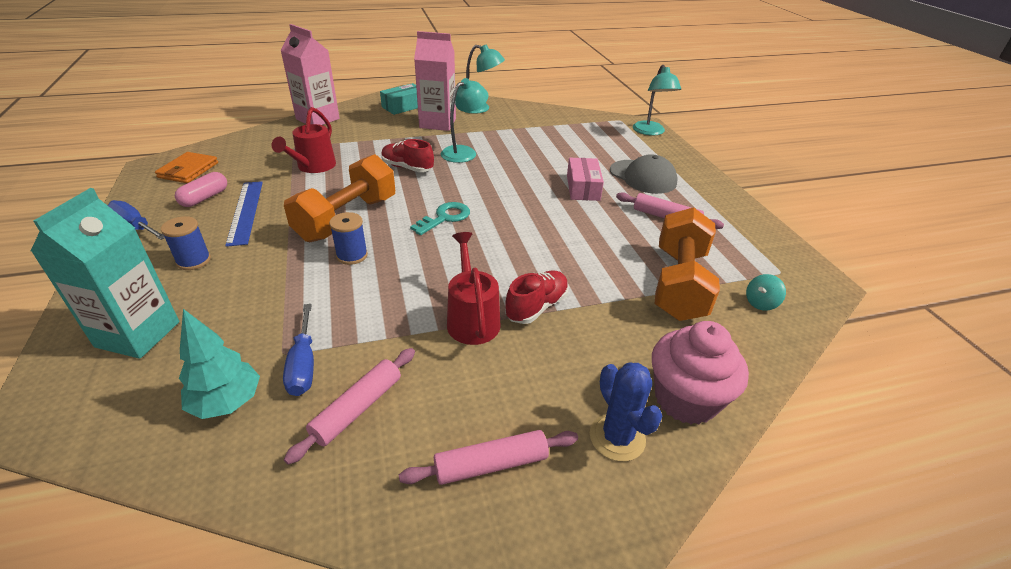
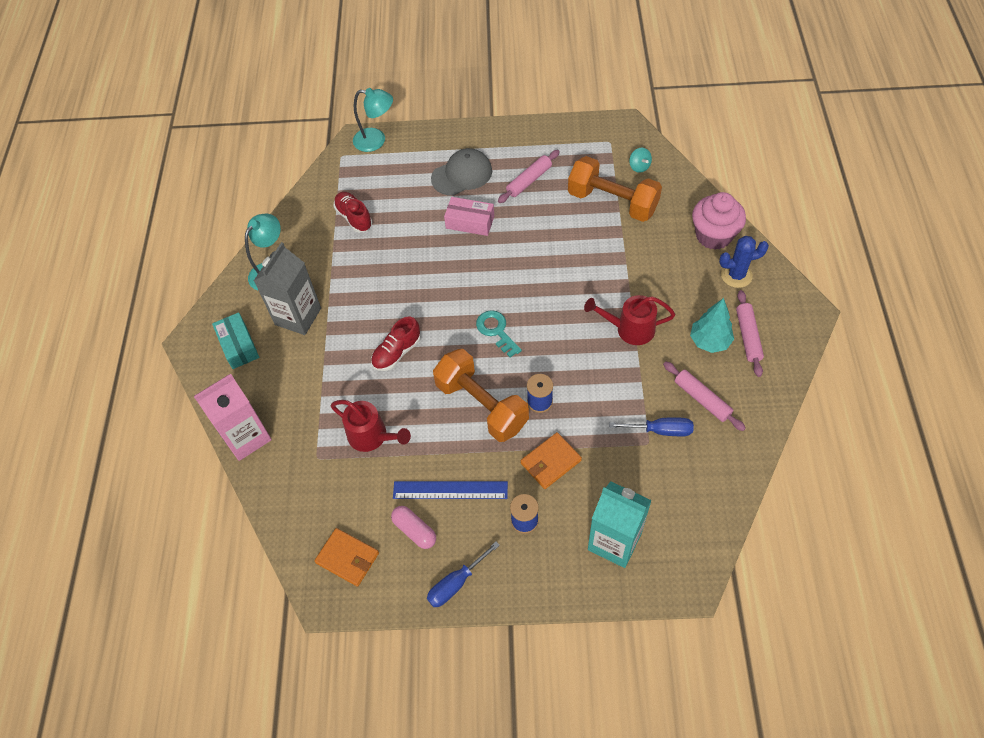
camera: 70 degrees left, 20 degrees up
turquoise tree [179,309,260,419] -> turquoise tree moved to [690,298,734,353]
pink carton [414,31,456,131] -> grey carton [254,242,321,335]
turquoise lamp [441,78,488,163] -> none
red shoe [505,270,569,324] -> red shoe moved to [333,192,372,232]
none -> orange wallet [521,432,582,489]

